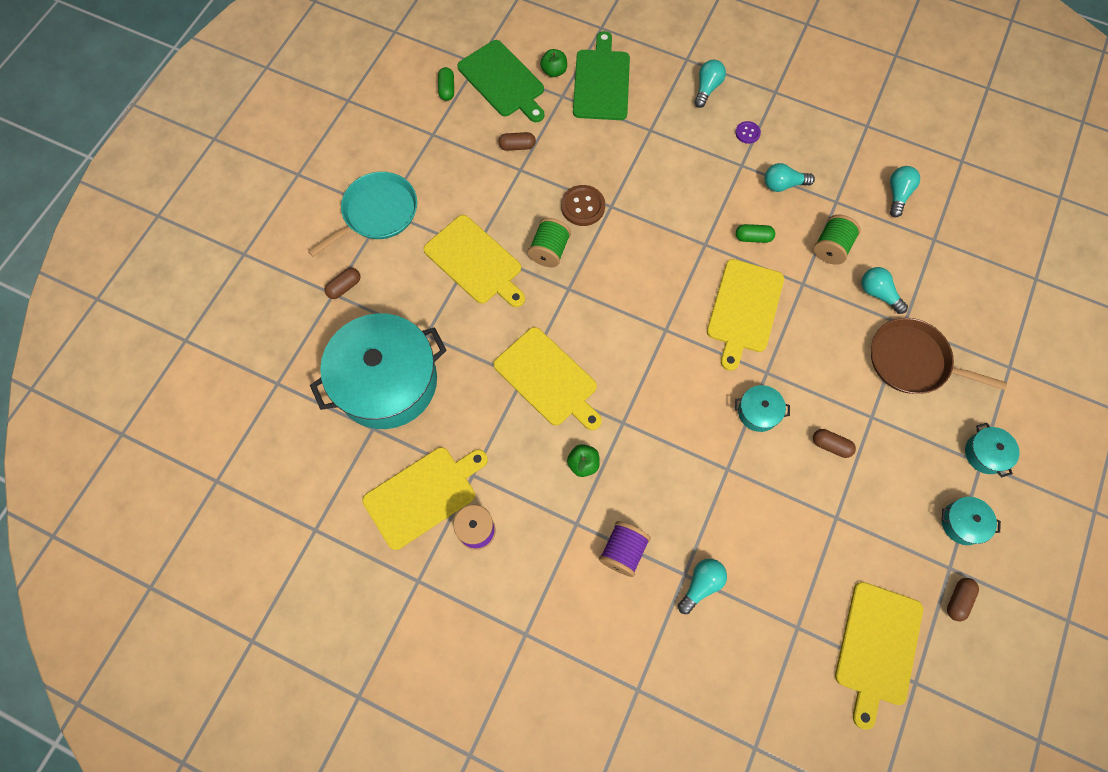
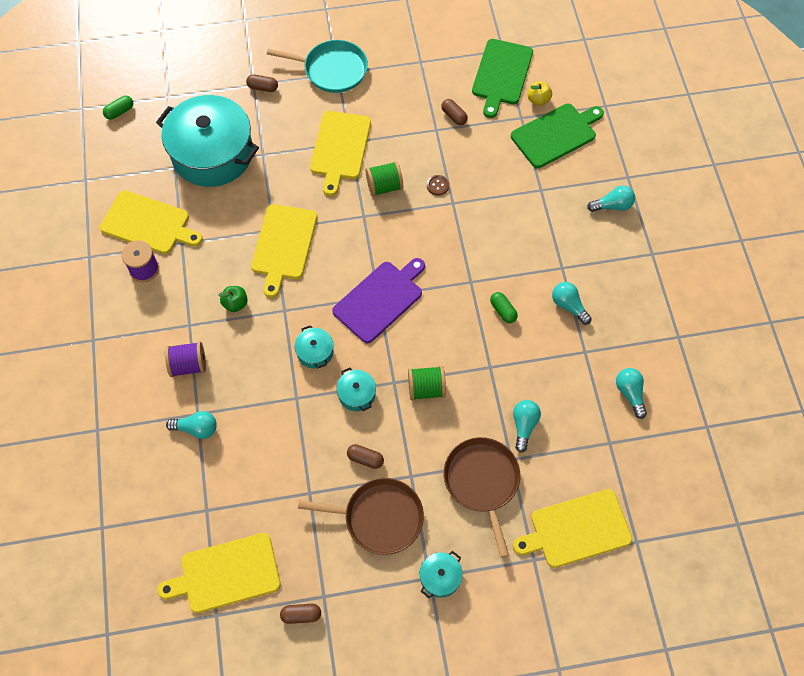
camera: 55 degrees right, 5 degrees down
green capsule [438,67,454,101] -> green capsule moved to [103,96,133,120]
green apple [540,49,567,77] -> yellow apple [528,81,552,106]
brown button [561,185,605,226] -> brown button [427,175,449,196], size x0.58
yellow cutting board [707,259,784,371] -> yellow cutting board moved to [513,489,632,568]
purple button [735,121,761,144] -> none
brown capsule [813,429,856,458] -> brown capsule turned 60 degrees counterclockwise [347,444,384,469]
green spool [814,214,861,265] -> green spool moved to [408,366,446,400]
turquoise light bulb [890,166,920,217] -> turquoise light bulb turned 90 degrees counterclockwise [616,368,647,419]
turquoise pot [942,497,1001,545] -> turquoise pot moved to [294,325,333,369]
none -> brown pan [298,478,424,555]
none -> purple cutting board [332,258,425,344]

